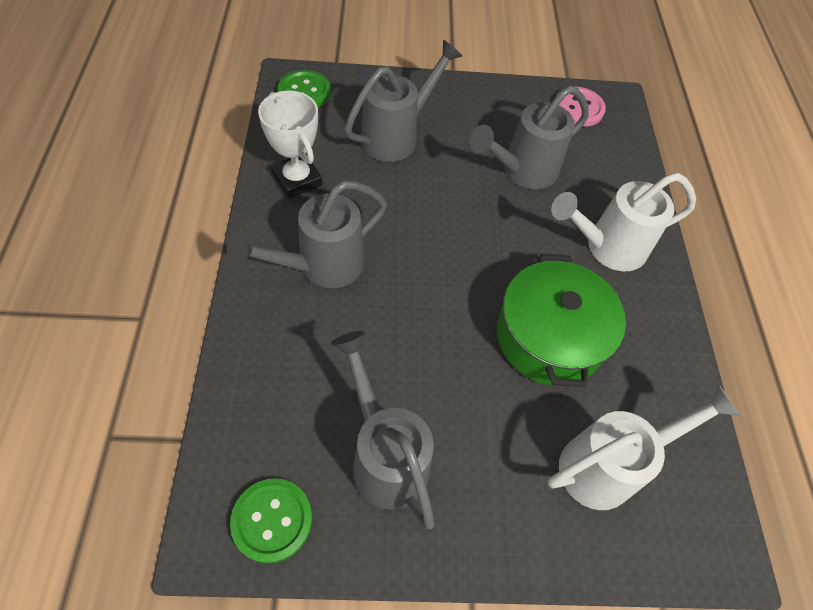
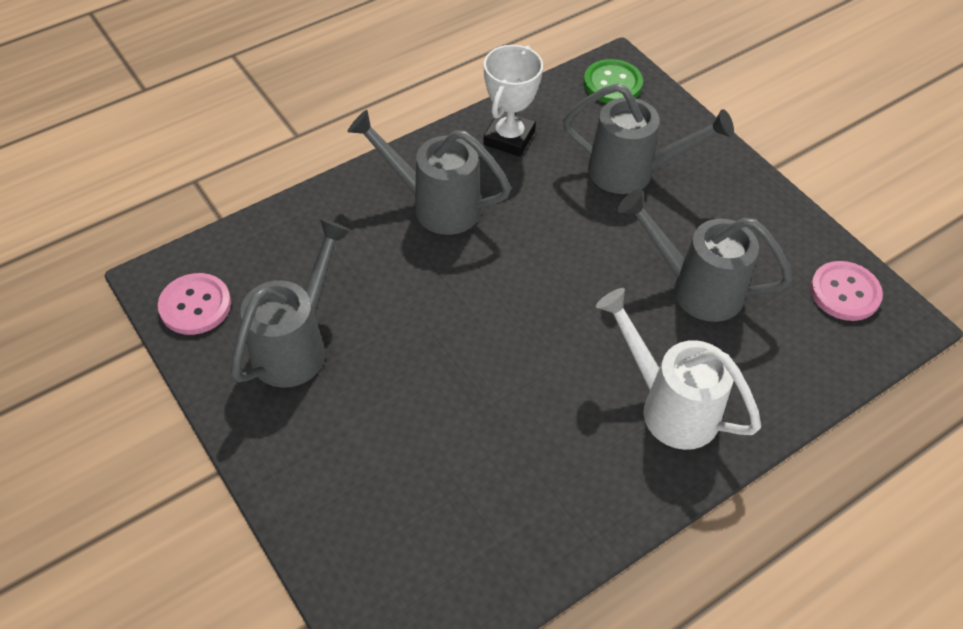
camera: 60 degrees right, 5 degrees down
green button [230,478,312,564] -> pink button [158,273,231,335]
green pot [497,254,626,387] -> none
white watering can [548,385,741,510] -> none

